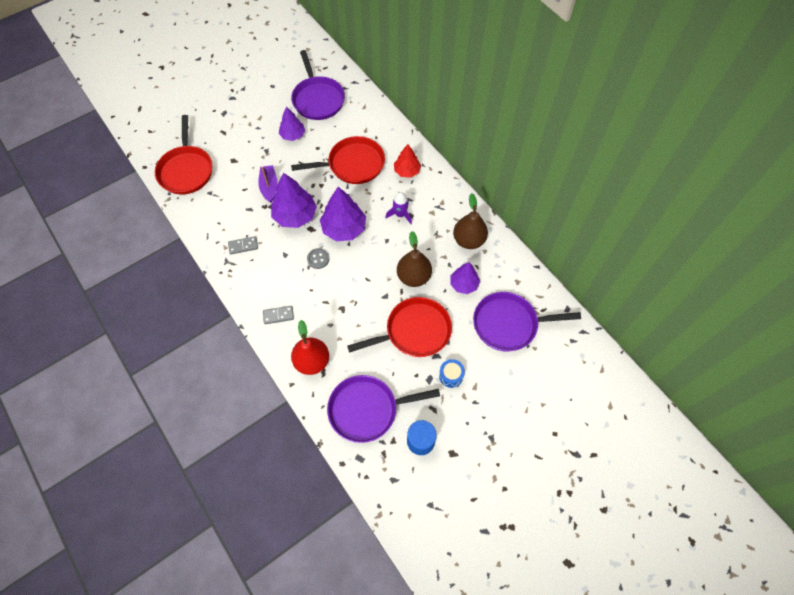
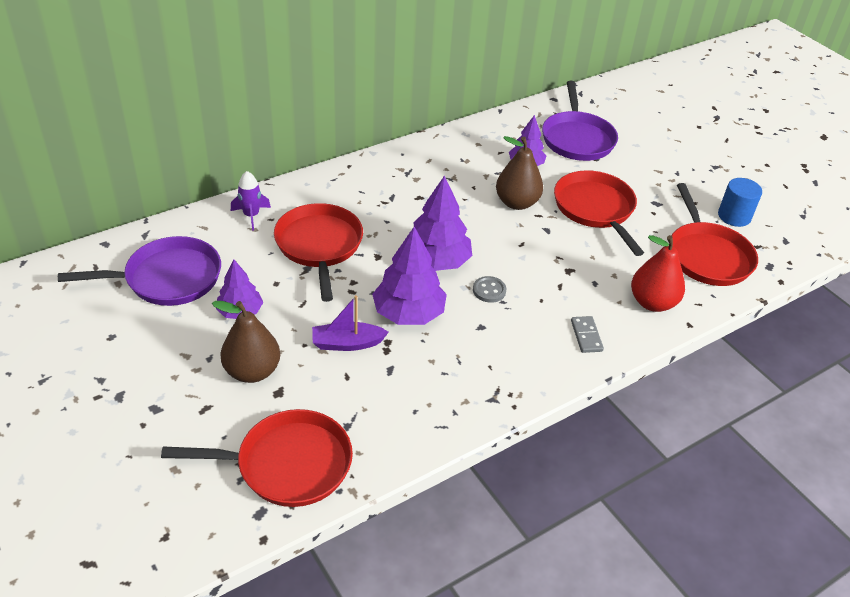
camera: 90 degrees left, 20 degrees down
grey domino [228,236,258,254] -> none
purple pan [327,375,440,443] -> red pan [672,183,758,286]
purple rocket [385,192,412,224] -> purple rocket moved to [231,171,271,231]
red tree [394,144,421,178] -> none
blue drum [439,359,465,388] -> none
brown pear [453,193,488,249] -> brown pear moved to [212,301,280,383]

